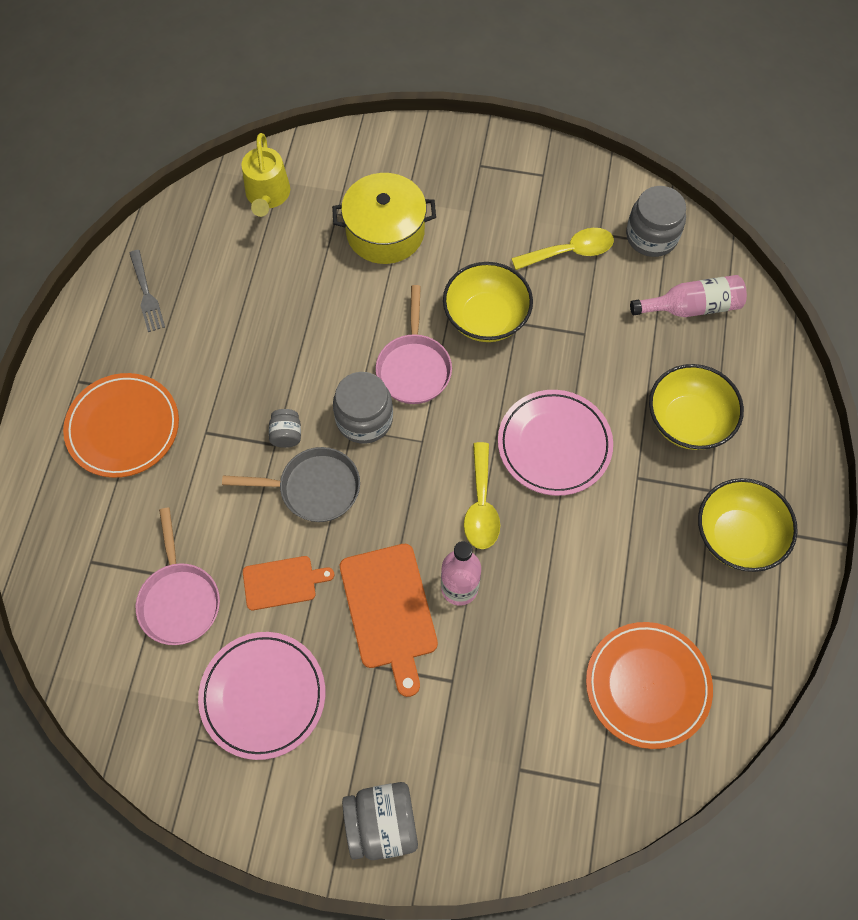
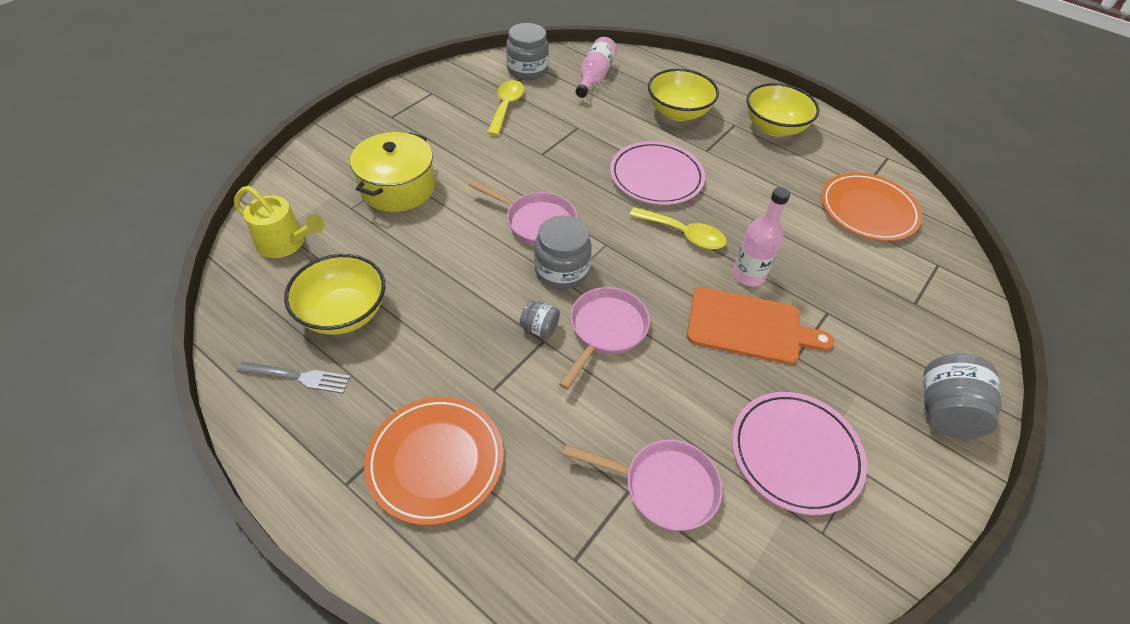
camera: 65 degrees left, 15 degrees down
grey pan [222,447,360,522] -> pink pan [559,287,650,390]
orange cutting board [243,556,334,610] -> none
yellow bowl [443,262,533,342] -> yellow bowl moved to [284,254,386,335]

